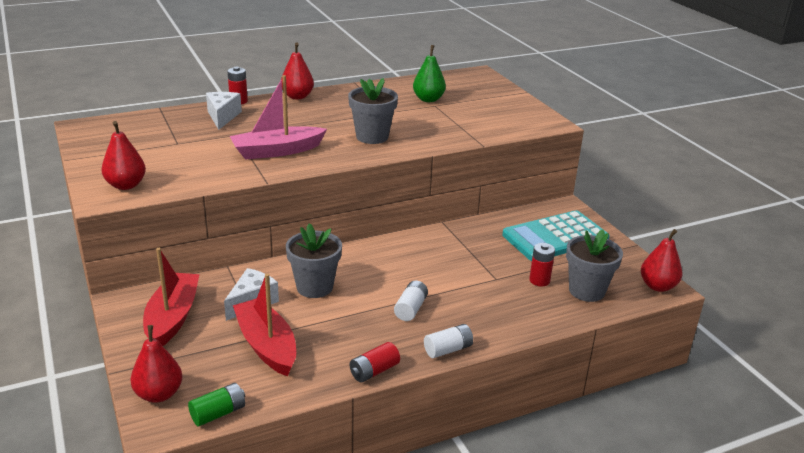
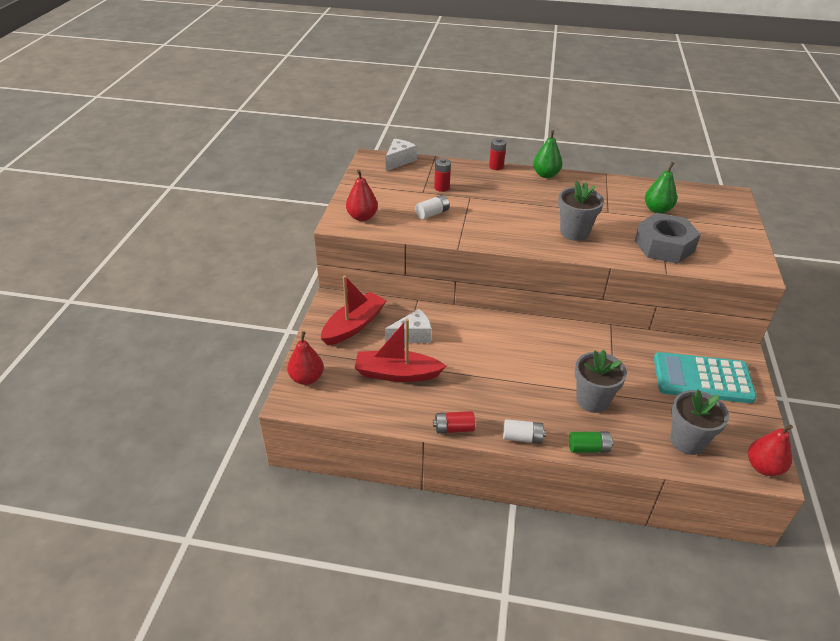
camera: 35 degrees right, 10 degrees up
green battery [188,383,245,426] -> green battery moved to [569,432,614,453]
white cheese [206,92,242,130] -> white cheese moved to [385,139,417,171]
pink boat [230,75,327,160] -> none
red boat [233,274,296,376] -> red boat turned 90 degrees counterclockwise [355,319,446,382]
red pear [281,43,314,100] -> green pear [533,130,562,178]
grey flower pot [286,223,342,298] -> grey flower pot moved to [575,349,627,413]
white battery [394,281,428,321] -> white battery moved to [415,195,450,219]
red battery [529,243,555,286] -> red battery moved to [434,158,451,192]
none -> grey nut [635,213,701,264]

